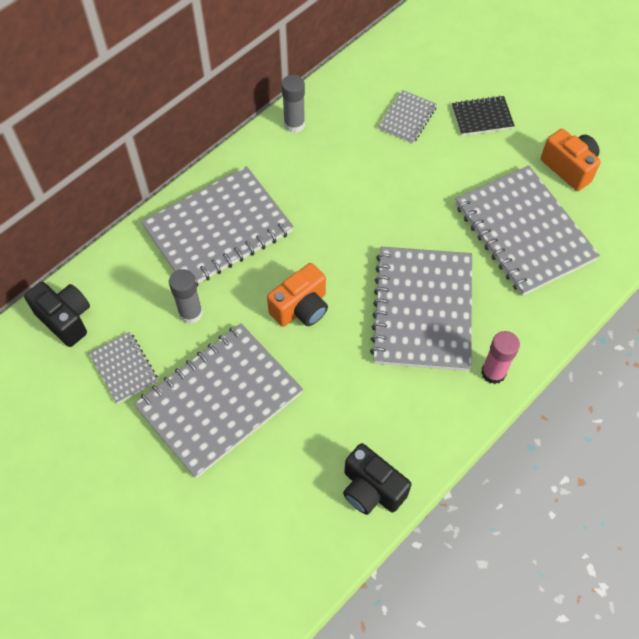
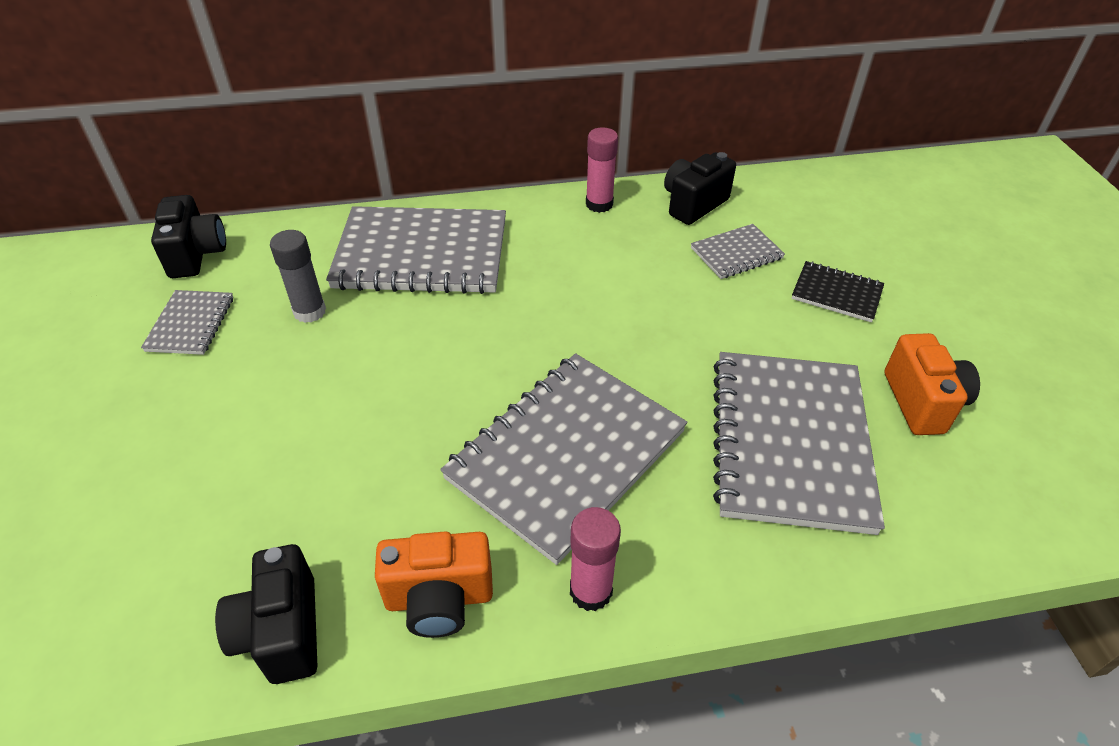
camera: 35 degrees right, 15 degrees down
grey notebook [134,323,303,478] -> none
orange camera [267,263,328,327] -> orange camera moved to [375,531,493,638]
grey glue stick [281,75,305,133] -> pink glue stick [586,127,618,213]
none -> black camera [664,152,736,225]

